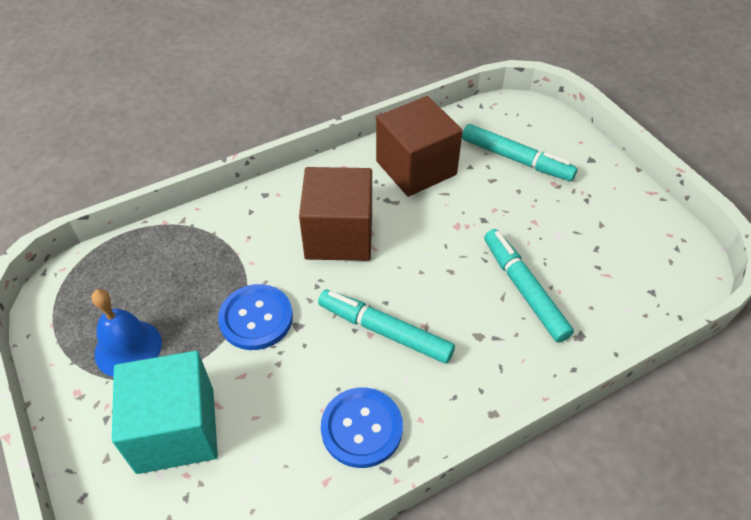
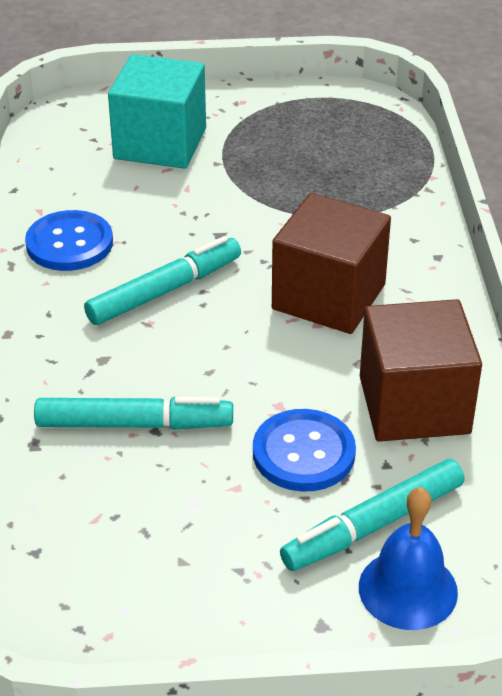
camera: 115 degrees right, 10 degrees down
blue bell [91,289,162,377] -> blue bell moved to [359,487,458,630]
blue button [218,284,293,350] -> blue button moved to [253,409,356,492]

